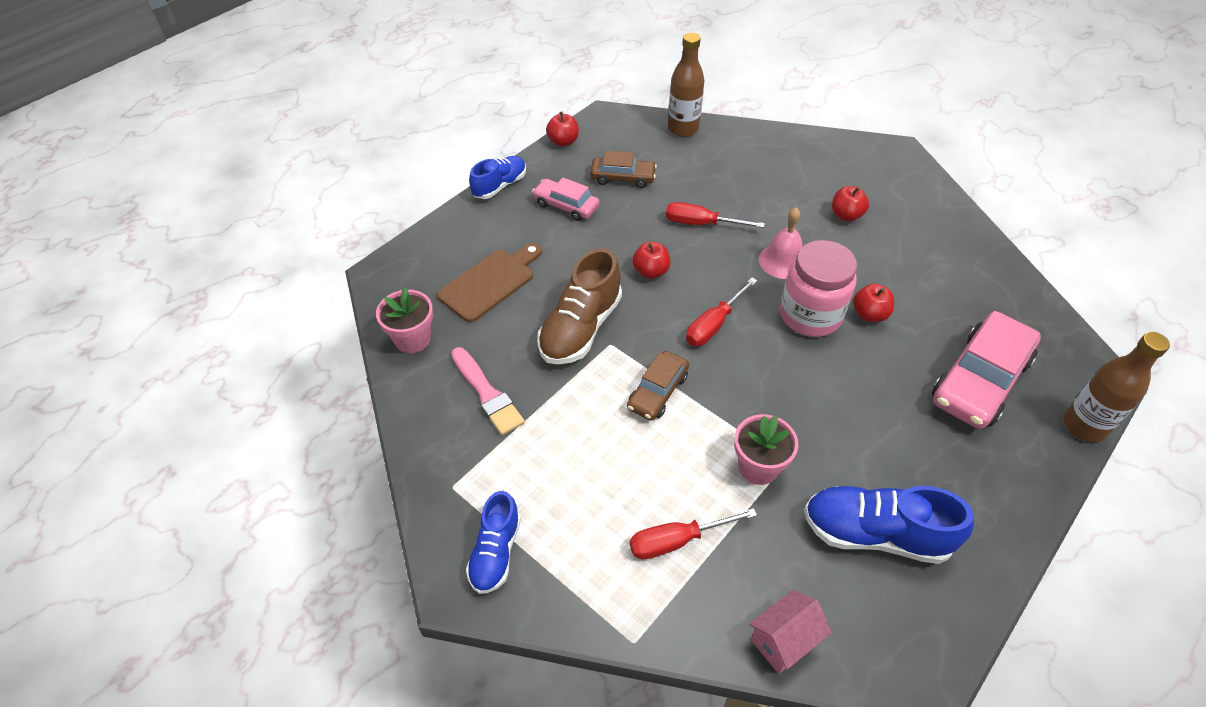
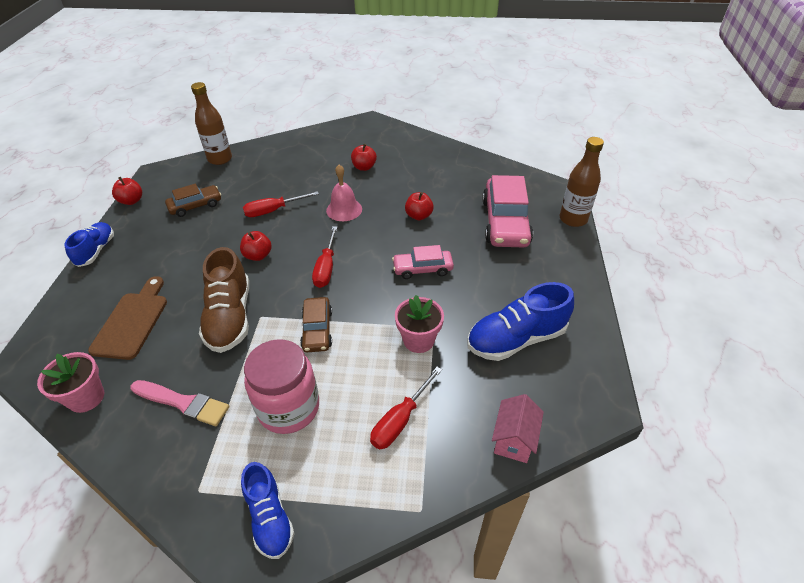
camera: 35 degrees left, 5 degrees down
pink car [532,178,600,221] -> pink car moved to [392,245,454,279]
pink jar [780,240,857,337] -> pink jar moved to [244,339,319,434]

